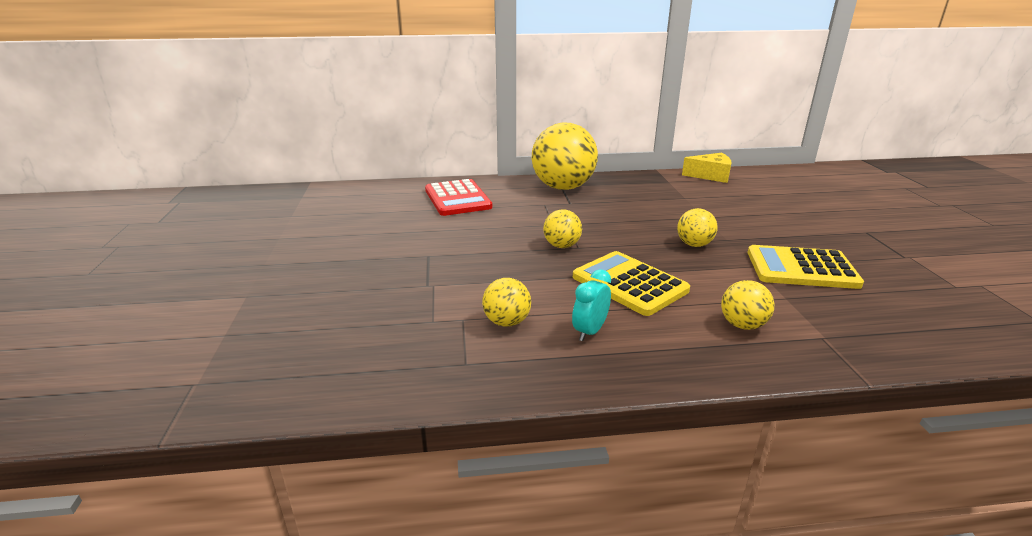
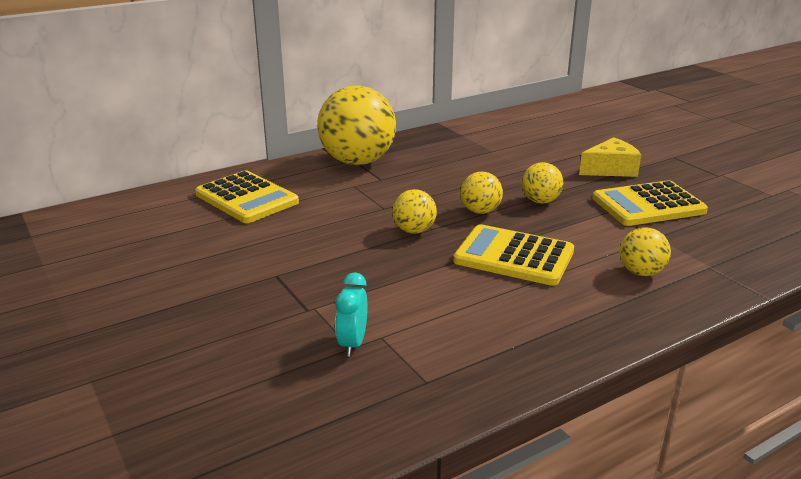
camera: 25 degrees left, 0 degrees up
red calculator [425,179,492,216] -> yellow calculator [195,170,299,223]
yellow ball [482,278,531,327] -> yellow ball moved to [461,172,503,214]
turquoise clock [572,269,611,341] -> turquoise clock moved to [335,272,368,356]
yellow cheese [682,153,732,183] -> yellow cheese moved to [579,137,641,177]

